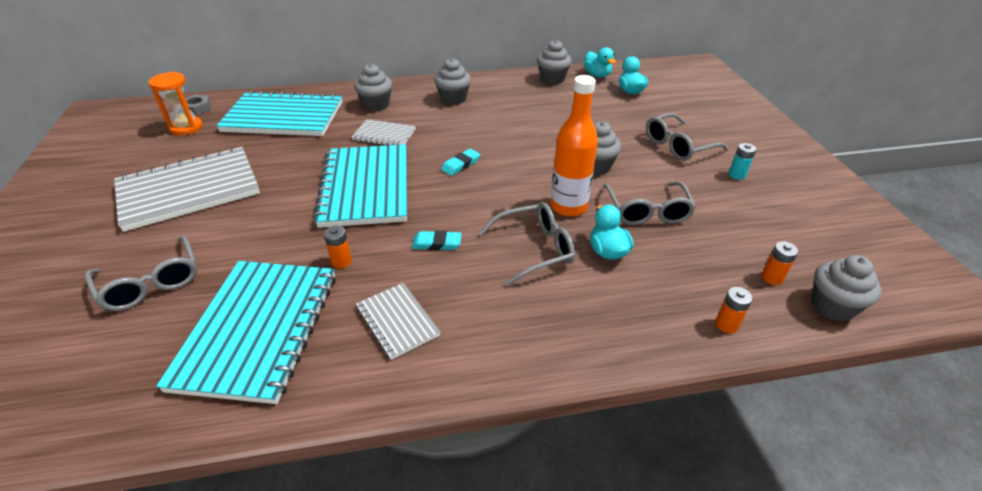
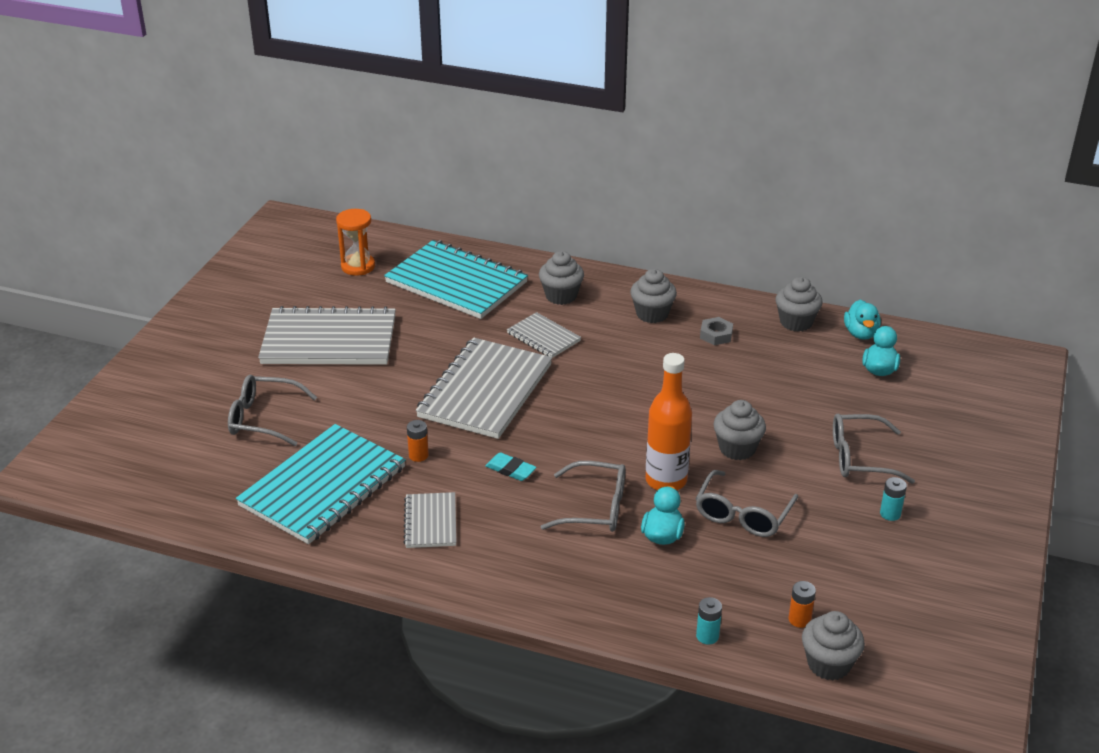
camera: 30 degrees right, 5 degrees down
grey glasses [85,235,197,311] -> grey glasses turned 105 degrees clockwise [228,375,317,446]
grey nut [181,94,211,115] -> grey nut moved to [700,317,733,345]
turquoise notebook [313,144,407,228] -> grey notebook [416,337,552,439]
turquoise eraser [441,149,480,176] -> none
orange battery [715,287,753,333] -> turquoise battery [696,597,722,645]

